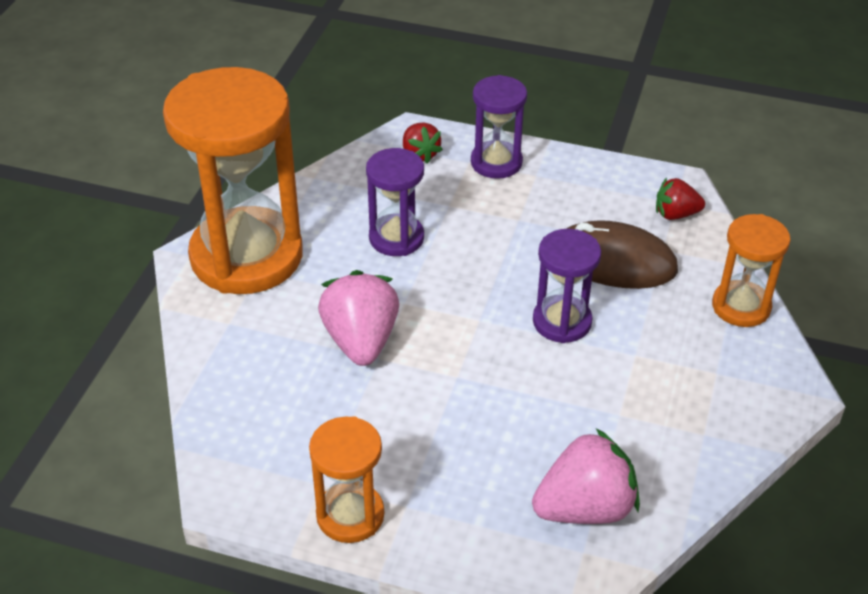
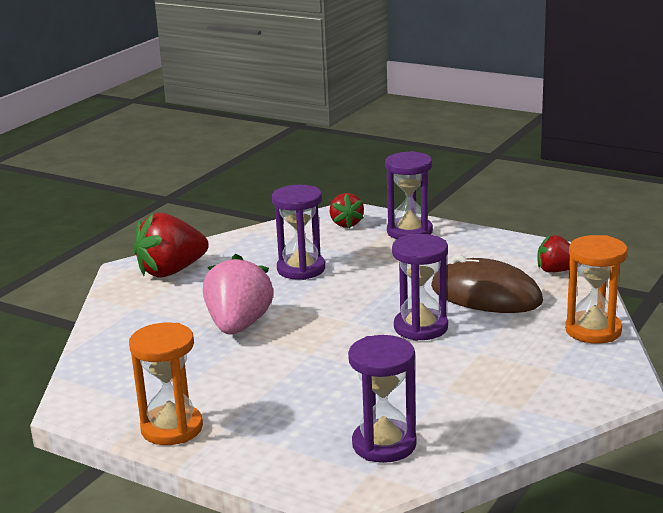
camera: 15 degrees right, 20 degrees down
orange hourglass [163,67,303,294] -> red strawberry [134,213,209,278]
pink strawberry [532,428,640,524] -> purple hourglass [348,335,417,463]

